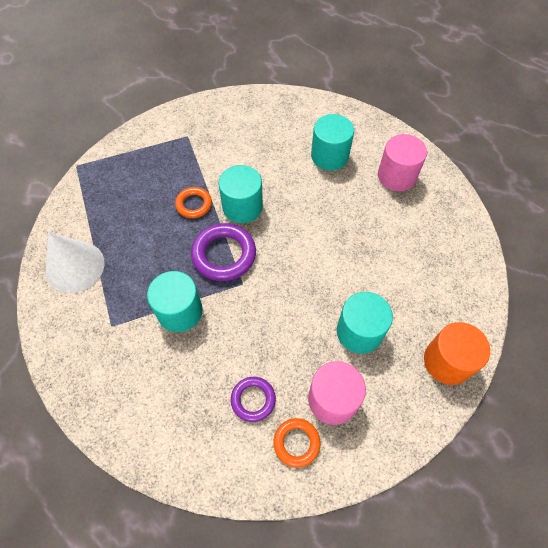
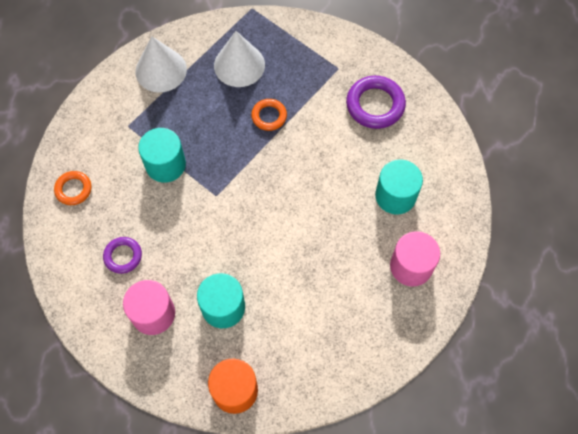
camera: 60 degrees right, 5 degrees up
purple ring [191,223,256,281] -> purple ring moved to [346,75,406,129]
turquoise cylinder [219,165,263,223] -> none
orange ring [273,418,321,468] -> orange ring moved to [54,171,92,205]
none -> white cone [214,31,265,87]

